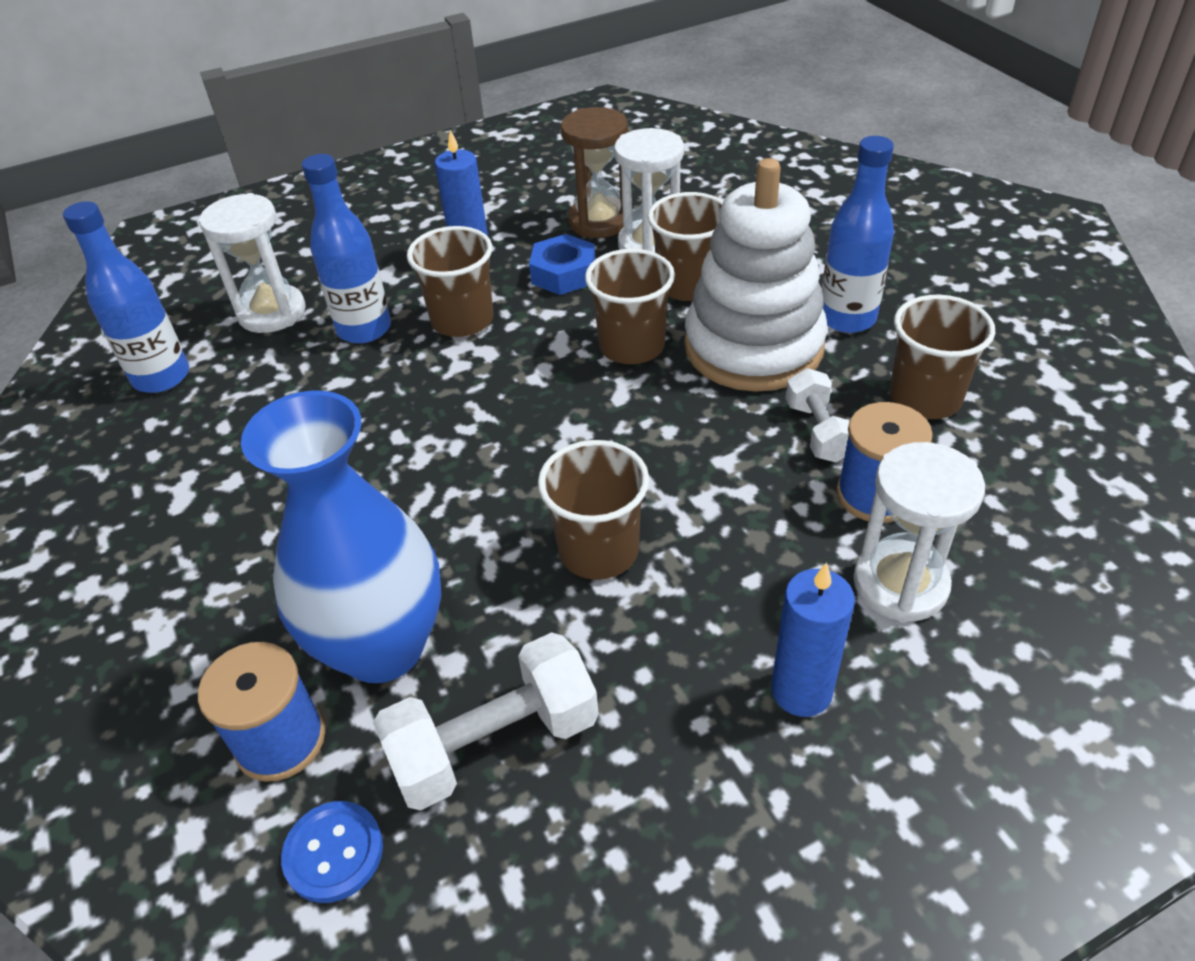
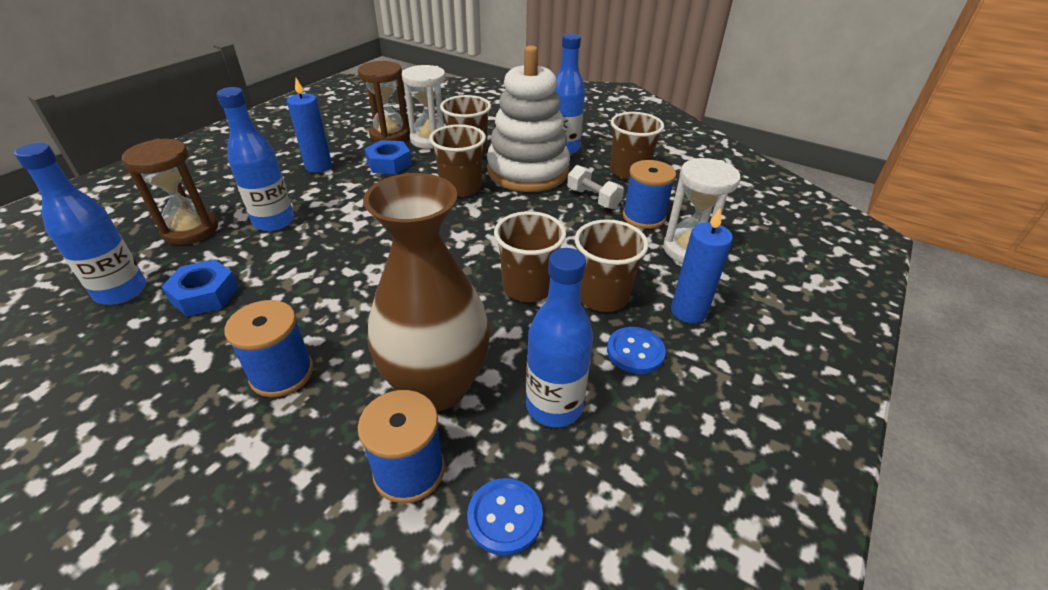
camera: 35 degrees left, 5 degrees down
white hourglass [199,193,305,333] -> brown hourglass [122,139,218,245]
blue vase [241,391,441,683] -> brown vase [363,173,490,411]
white dumbbell [373,632,599,811] -> blue bottle [526,248,593,427]
brown cup [407,226,493,337] -> brown cup moved to [575,219,649,312]
none -> blue nut [161,259,239,316]
none -> blue spool [224,300,313,398]
none -> blue button [607,327,666,374]

